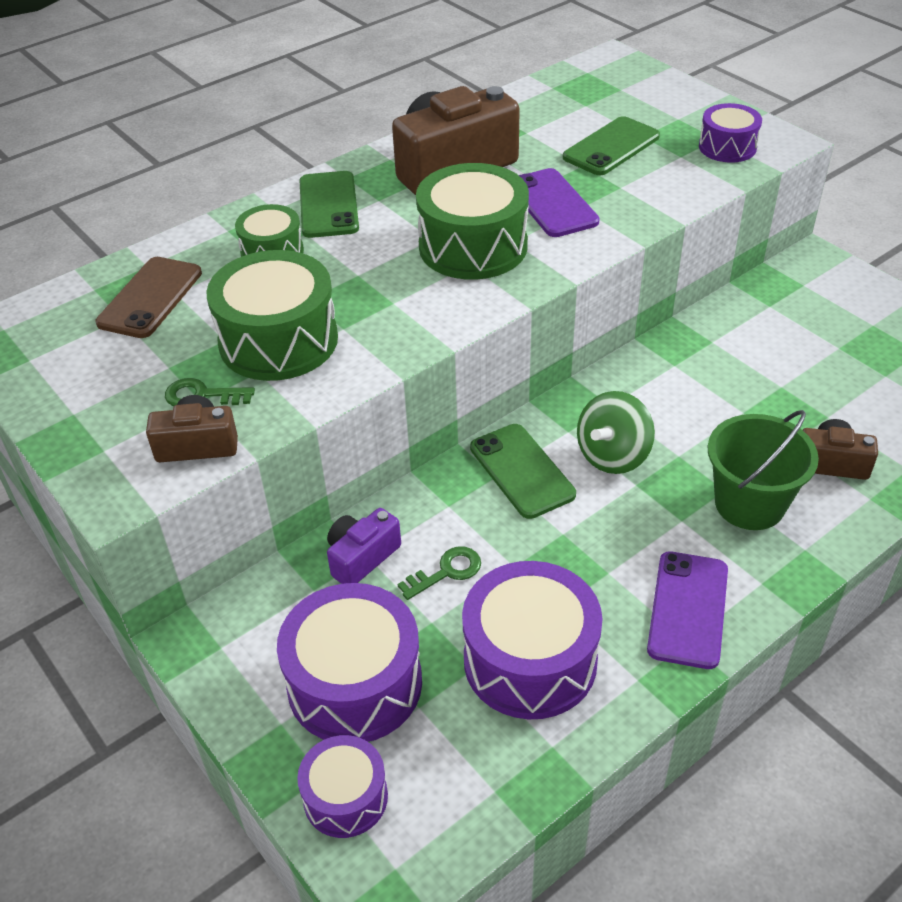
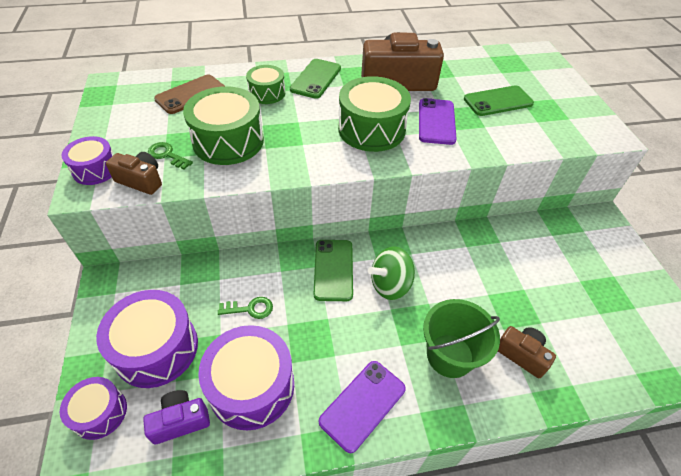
camera: 25 degrees right, 5 degrees up
purple camera [327,508,401,584] -> purple camera moved to [143,390,210,444]
purple drum [699,103,762,163] -> purple drum moved to [61,136,113,185]

